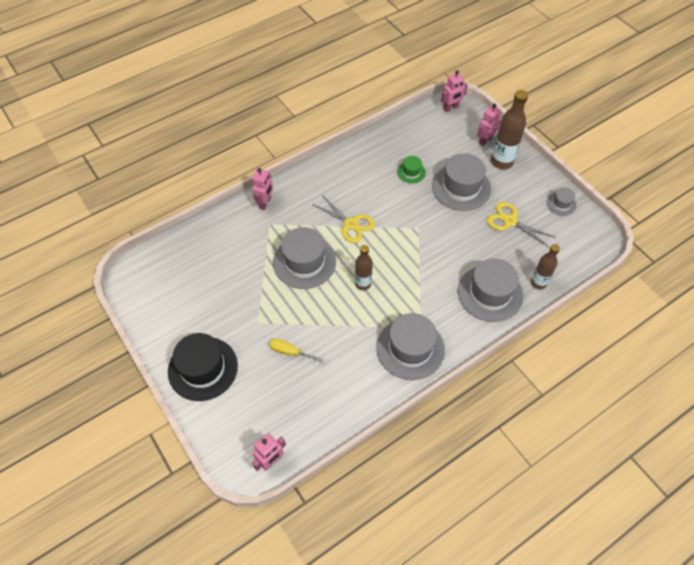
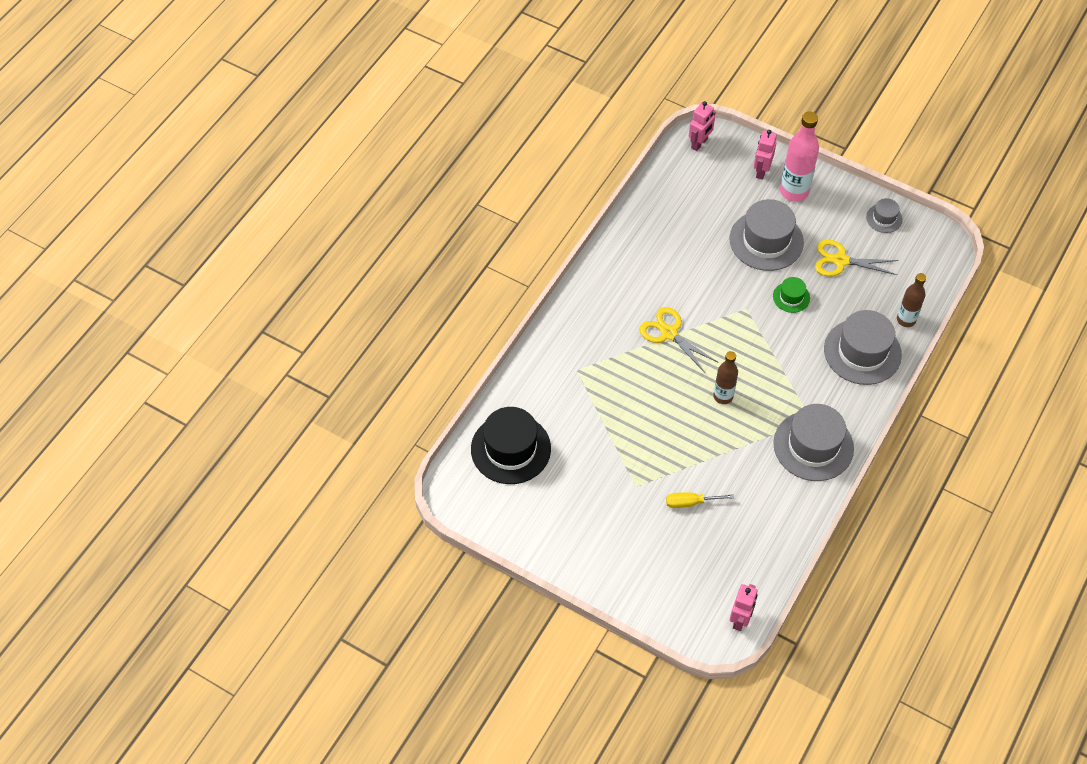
camera: 25 degrees left, 0 degrees up
black hat [168,333,238,401] -> black hat moved to [471,407,551,484]
pink robot [252,168,273,210] -> none
grey hat [273,227,336,289] -> none
yellow scissors [312,195,375,243] -> yellow scissors turned 150 degrees counterclockwise [639,307,718,373]
green hat [397,156,426,183] -> green hat moved to [773,277,810,313]
brown bottle [491,90,528,169] -> pink bottle [780,111,819,202]

